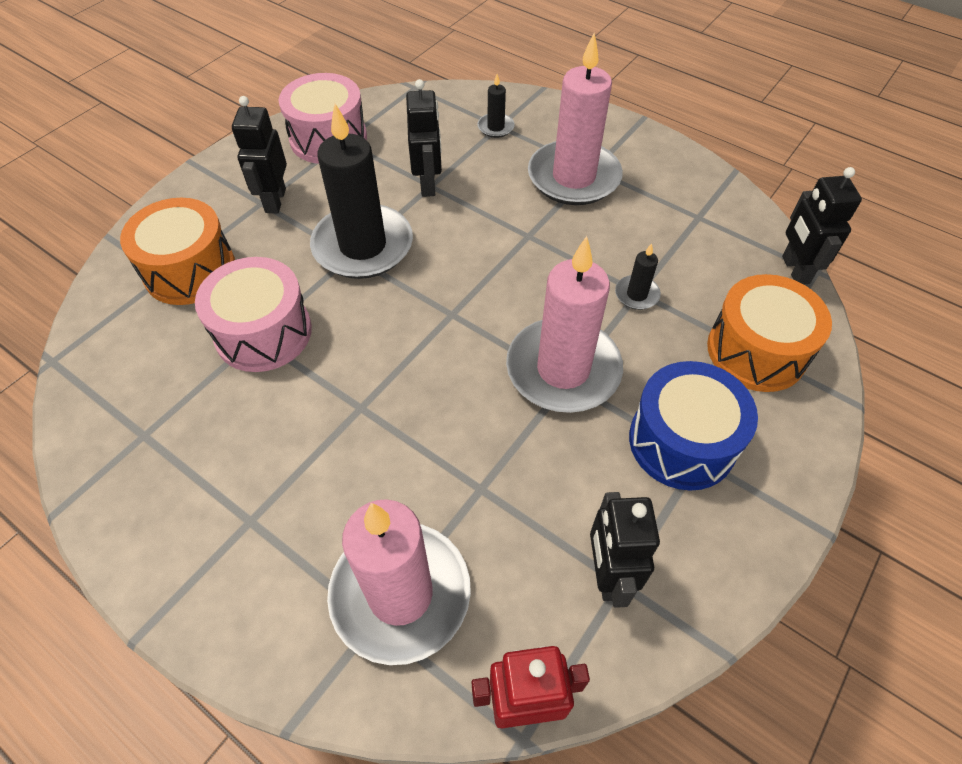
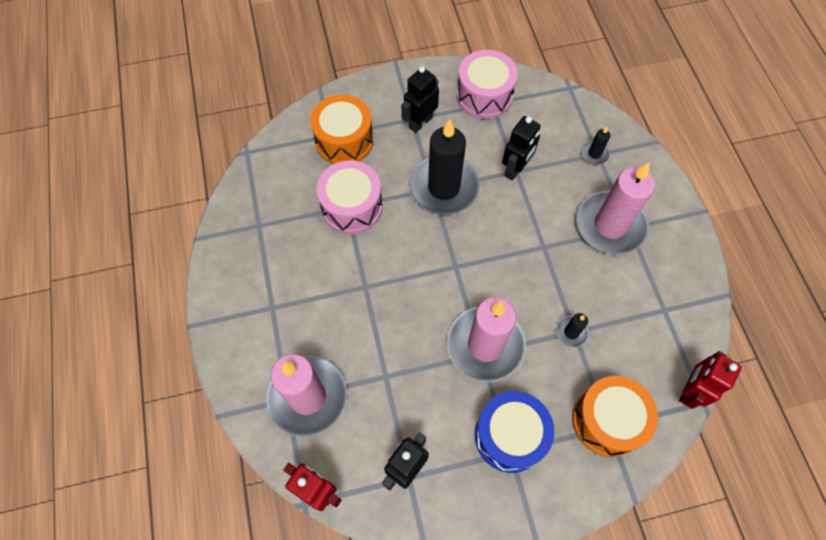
camera: 40 degrees right, 10 degrees up
black robot [782,167,862,285] -> red robot [679,351,742,409]

